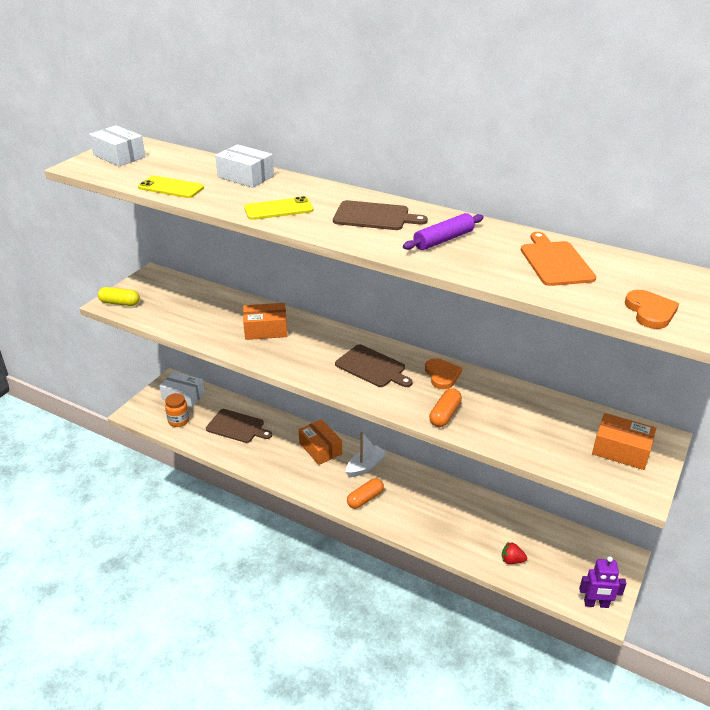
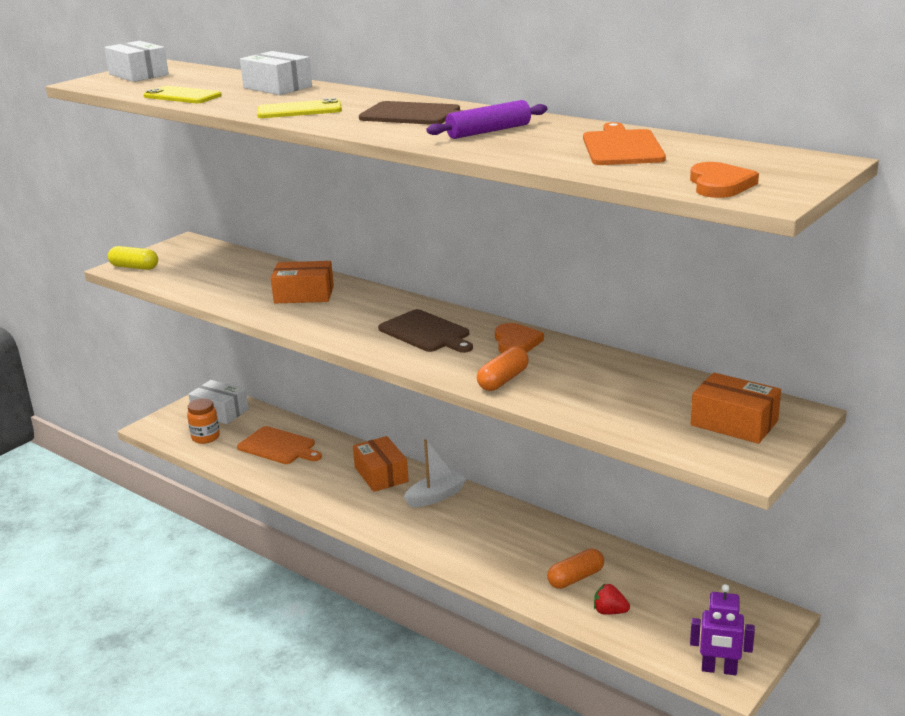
camera: 10 degrees right, 10 degrees down
brown cutting board [206,409,272,443] -> orange cutting board [237,426,322,464]
orange capsule [347,478,384,509] -> orange capsule moved to [547,548,604,589]

